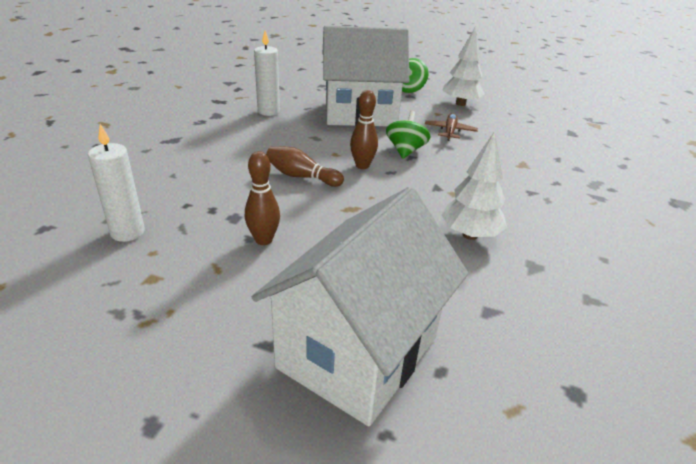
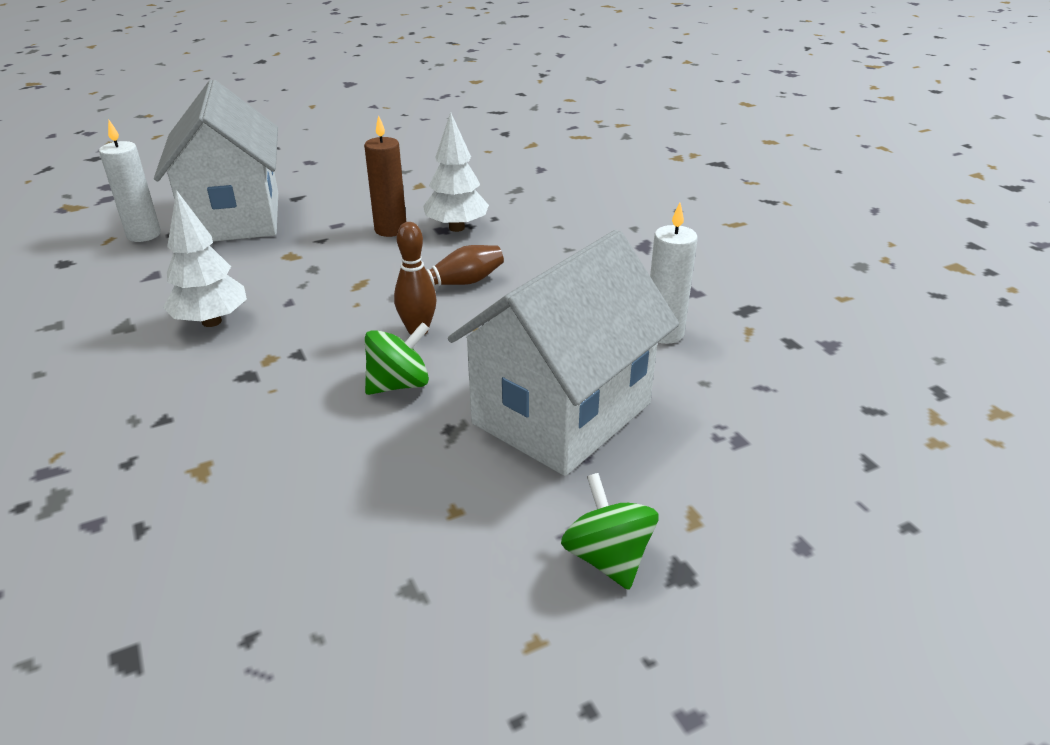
camera: 135 degrees right, 0 degrees up
white candle [88,124,145,242] -> white candle moved to [99,120,161,242]
brown bowling pin [245,151,280,245] -> brown candle [364,115,406,237]
green spinning top [386,111,430,159] -> green spinning top turned 90 degrees counterclockwise [365,322,430,395]
brown plane [425,113,478,141] -> none
white tree [442,28,485,106] -> white tree moved to [423,112,489,232]

